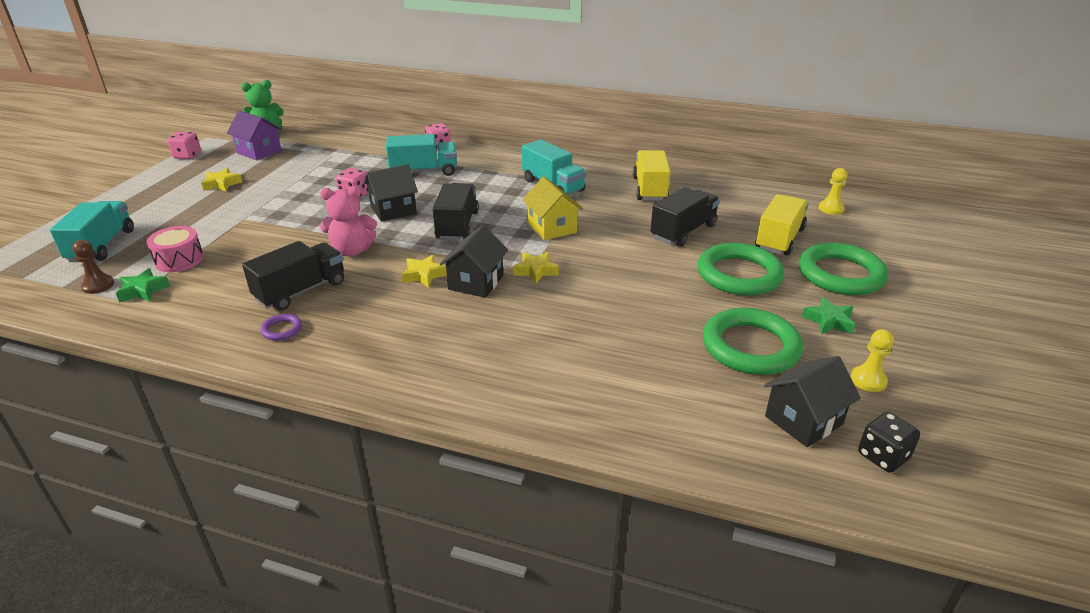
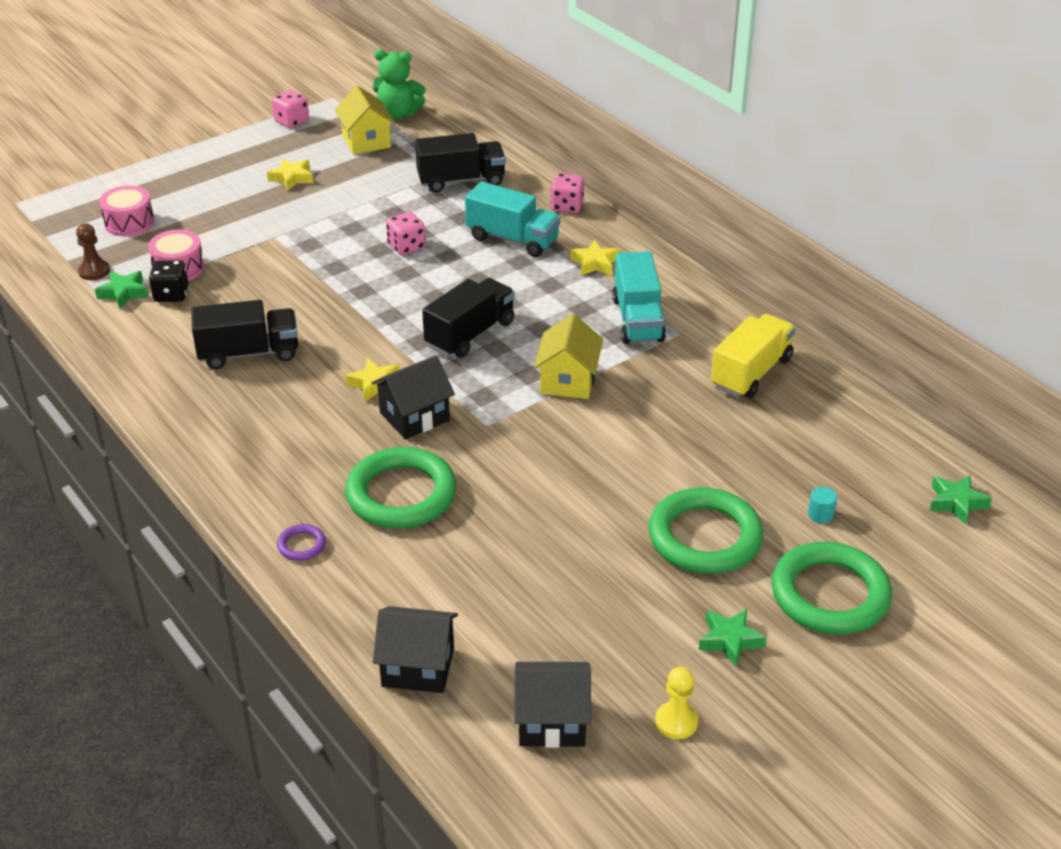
camera: 35 degrees right, 5 degrees up
turquoise truck [50,201,134,262] -> pink drum [99,185,154,236]
purple house [227,111,281,160] -> yellow house [335,85,395,154]
purple ring [260,314,302,341] -> purple ring moved to [277,524,326,561]
pink teddy bear [320,186,377,257] -> none
black house [364,164,418,222] -> black house moved to [373,606,458,693]
yellow star [513,252,559,284] -> yellow star moved to [570,240,620,276]
black truck [650,187,720,247] -> black truck moved to [415,133,506,192]
green ring [703,308,803,375] -> green ring moved to [345,447,456,529]
yellow truck [755,194,809,255] -> turquoise cylinder [808,487,837,523]
yellow pawn [819,168,847,215] -> green star [930,475,992,525]
black dice [858,412,920,473] -> black dice moved to [149,260,188,302]

